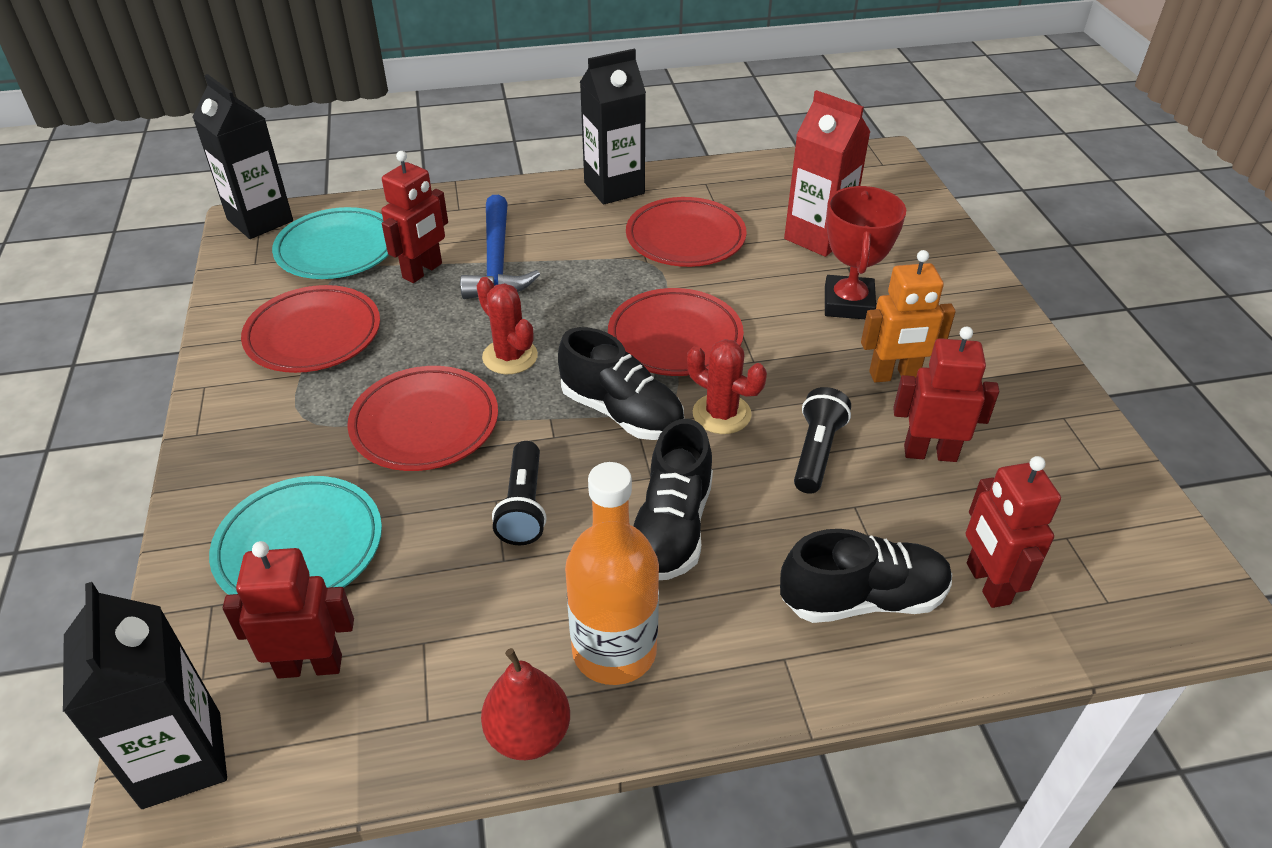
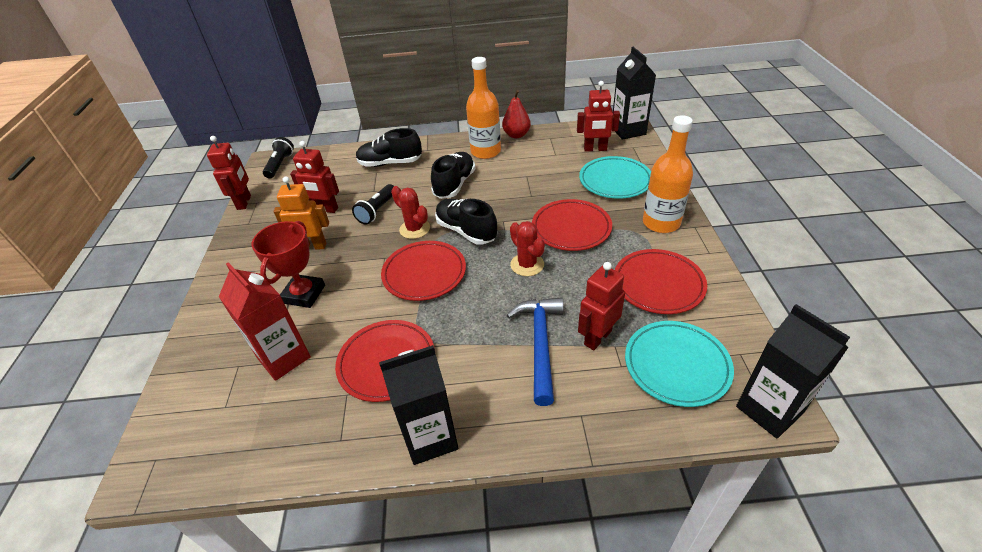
camera: 170 degrees left, 0 degrees up
black flashlight [492,441,547,545] -> black flashlight moved to [263,137,294,179]
red robot [966,456,1061,608] -> red robot moved to [207,136,251,210]
none -> orange bottle [643,115,693,233]

